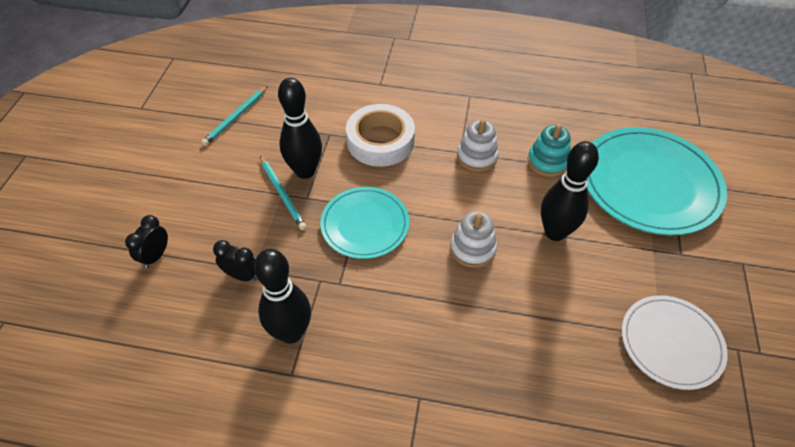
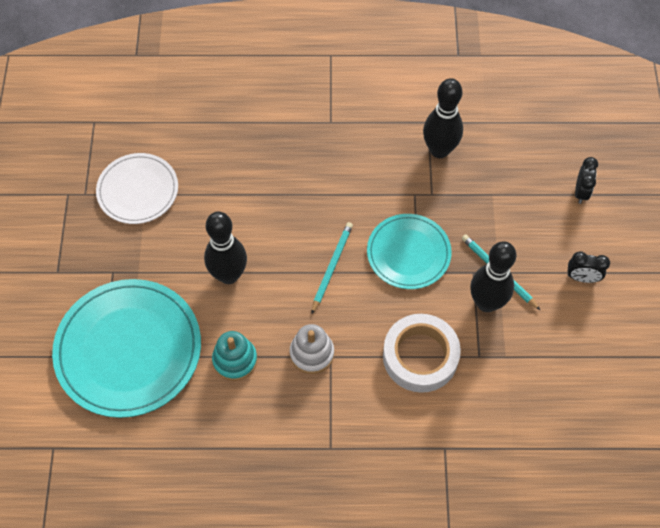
camera: 170 degrees right, 10 degrees up
turquoise pencil [201,86,268,146] -> turquoise pencil moved to [311,222,353,314]
black clock [213,240,257,282] -> black clock moved to [568,251,610,283]
white stacking toy [450,211,497,268] -> none

